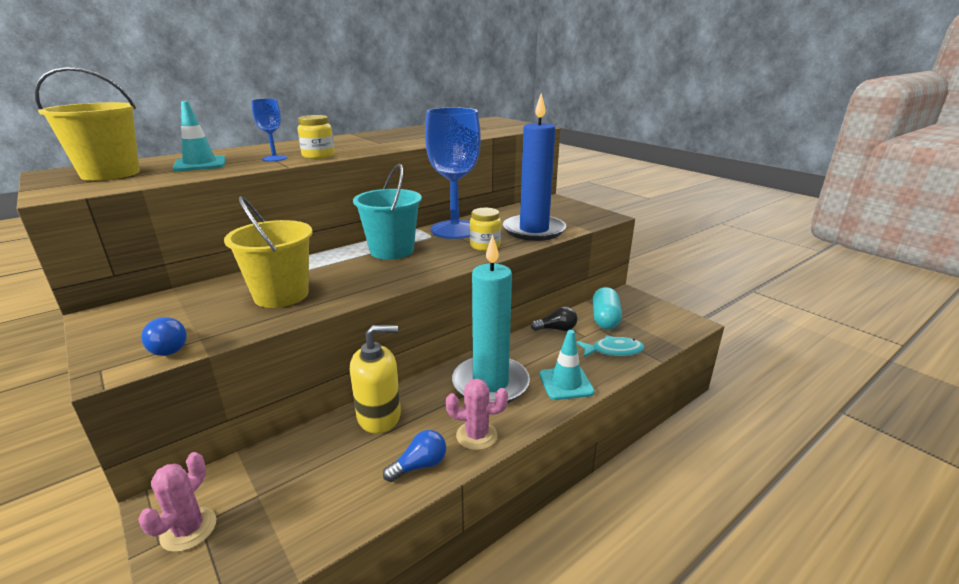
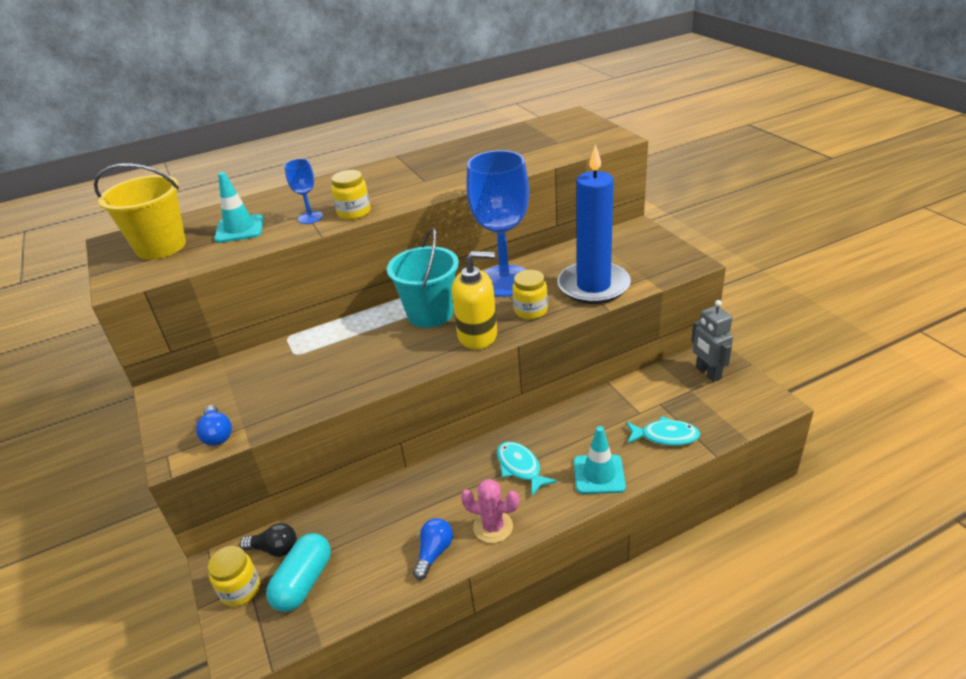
camera: 15 degrees right, 10 degrees up
pink cactus [138,452,216,552] -> yellow jar [208,546,260,606]
yellow bucket [224,196,313,308] -> none
yellow soap dispenser [350,325,401,434] -> yellow soap dispenser moved to [451,251,497,349]
blue light bulb [383,430,446,482] -> blue light bulb turned 45 degrees counterclockwise [413,518,453,580]
turquoise candle [452,234,530,403] -> turquoise fish [497,442,557,496]
black light bulb [531,306,577,331] -> black light bulb moved to [240,523,297,557]
turquoise capsule [592,287,622,329] -> turquoise capsule moved to [266,533,331,612]
none -> grey robot [691,300,733,382]

